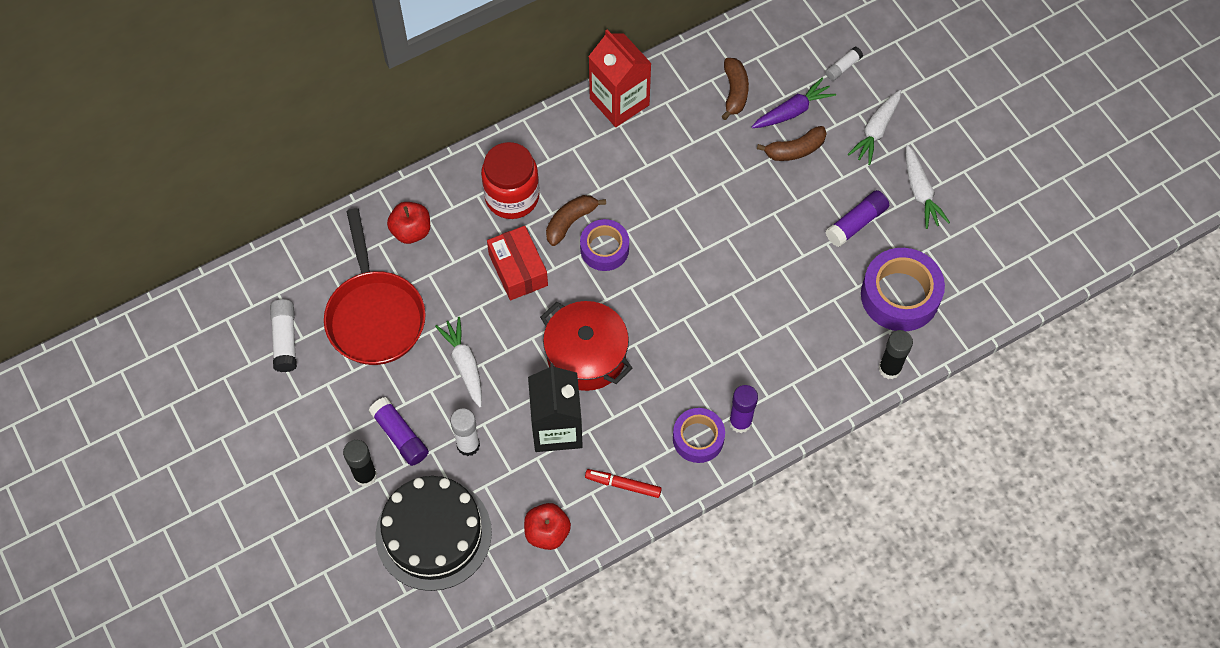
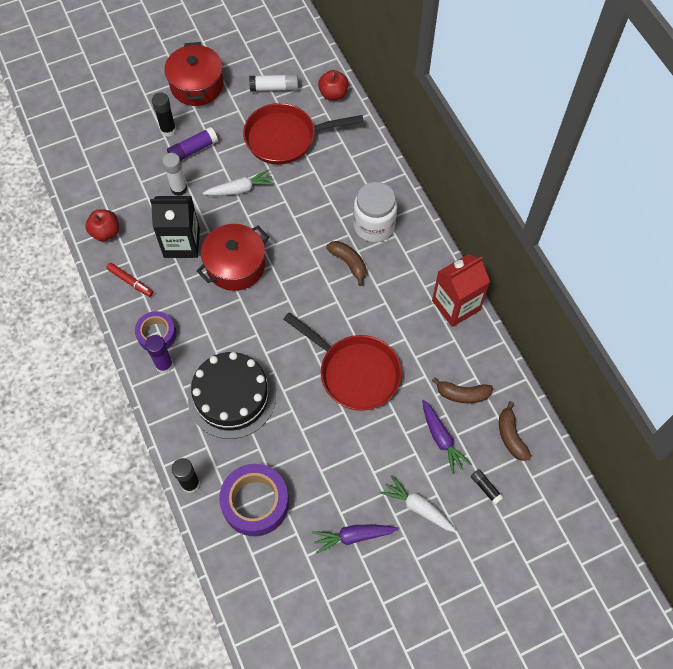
camera: 95 degrees right, 0 degrees up
black cake [375,476,492,591] -> black cake moved to [188,352,276,439]
red apple [387,202,430,244] -> red apple moved to [318,70,349,100]
red jar [481,142,539,219] -> white jar [353,182,397,242]
red box [487,226,548,300] -> none
purple tape [580,219,629,271] -> none
red marker [585,469,662,498] -> red marker turned 105 degrees clockwise [106,263,153,297]
brown banana [757,126,827,161] -> brown banana moved to [499,401,531,461]
white glue stick [825,47,863,81] -> black glue stick [471,469,504,505]
purple glue stick [825,190,889,247] -> none
white carrot [906,145,950,229] -> purple carrot [312,525,398,554]
none -> red pot [164,42,224,106]
none -> red pan [283,312,402,411]

